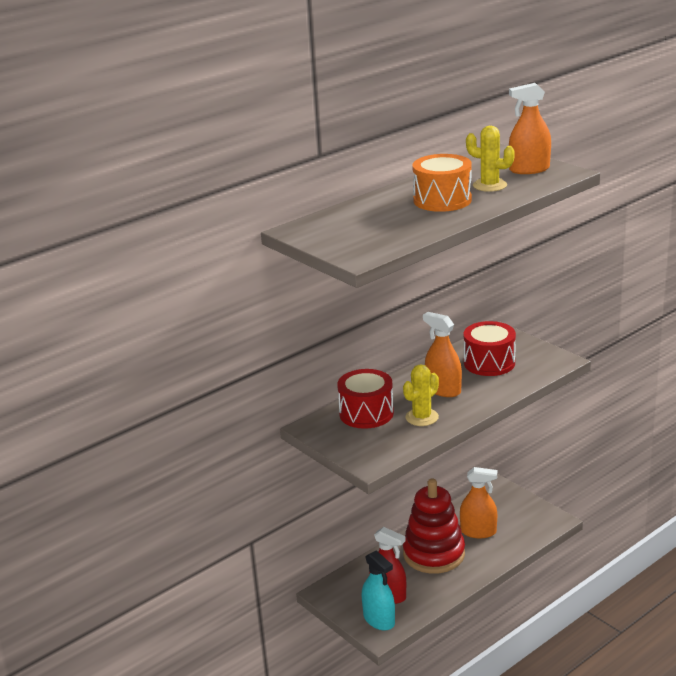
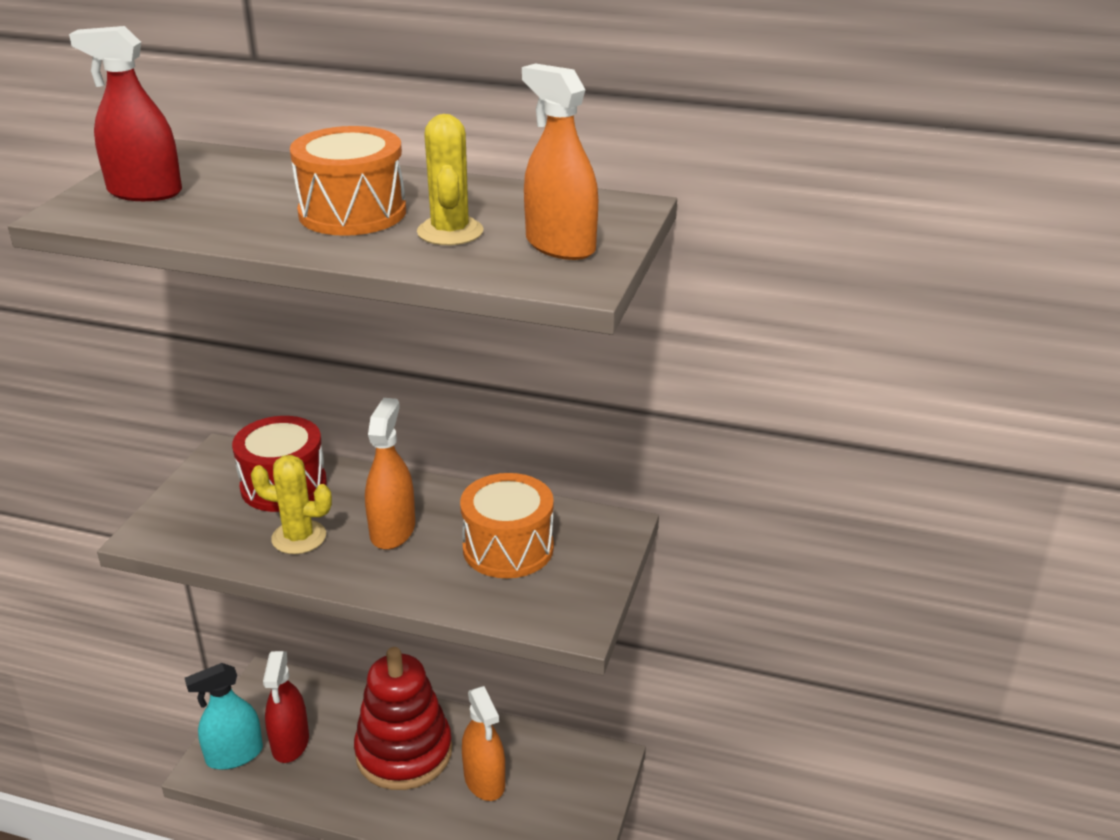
camera: 55 degrees right, 5 degrees up
turquoise spray bottle [362,550,395,631] -> turquoise spray bottle turned 45 degrees clockwise [185,663,263,770]
red drum [464,321,516,376] -> orange drum [460,473,554,578]
none -> red spray bottle [69,26,182,201]

